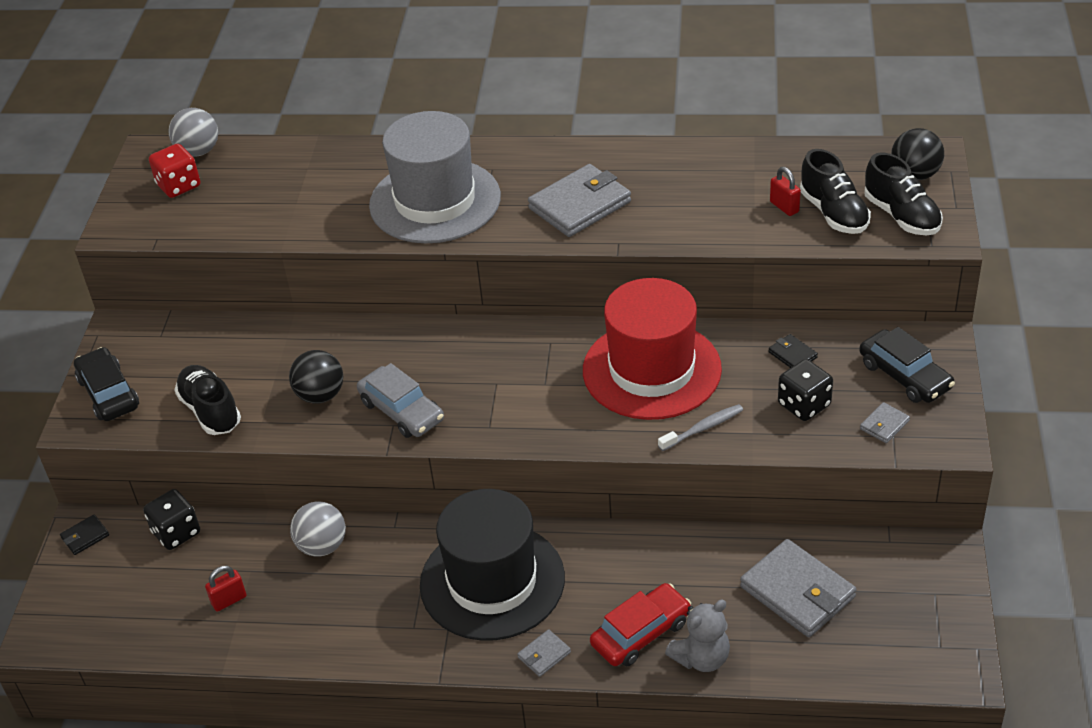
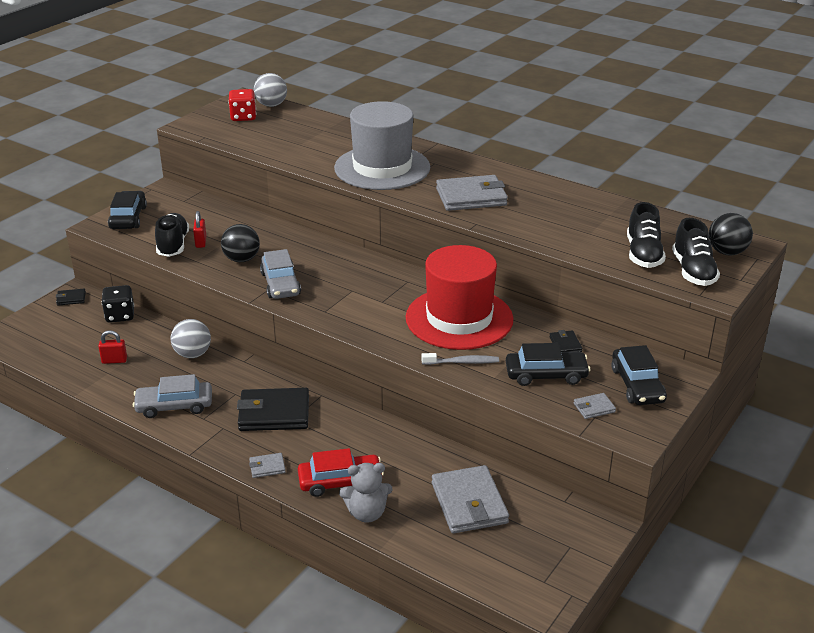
camera: 25 degrees right, 10 degrees down
black hat [420,489,565,641] -> black wallet [237,388,309,431]
red padlock [770,167,801,216] -> red padlock moved to [193,211,206,248]
black dice [778,359,833,421] -> black car [506,343,590,386]
none -> grey car [133,374,212,418]

